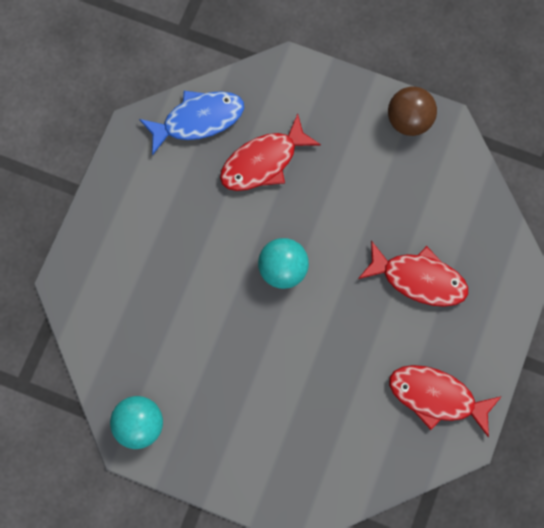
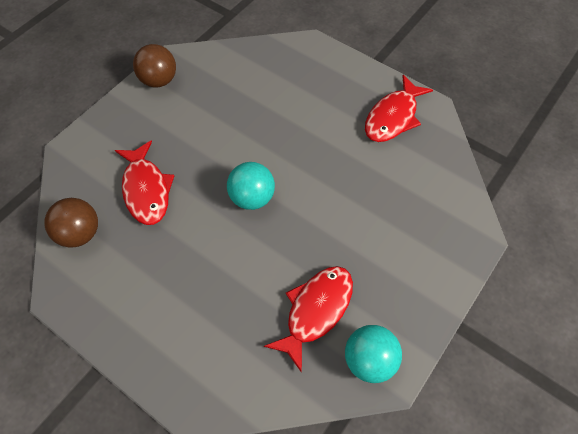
camera: 75 degrees left, 15 degrees down
blue fish [139,91,244,155] -> brown ball [44,198,98,248]
red fish [358,241,468,307] -> red fish moved to [264,266,353,373]

